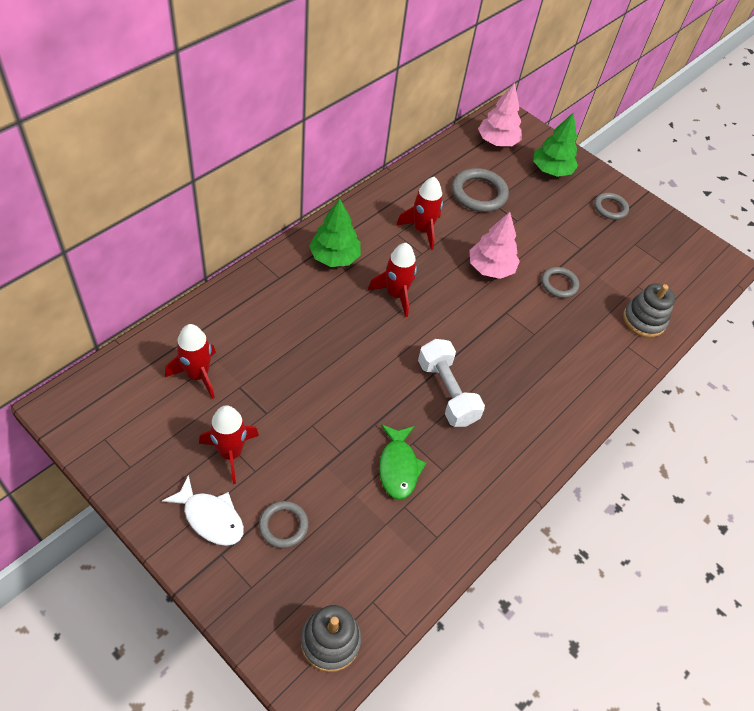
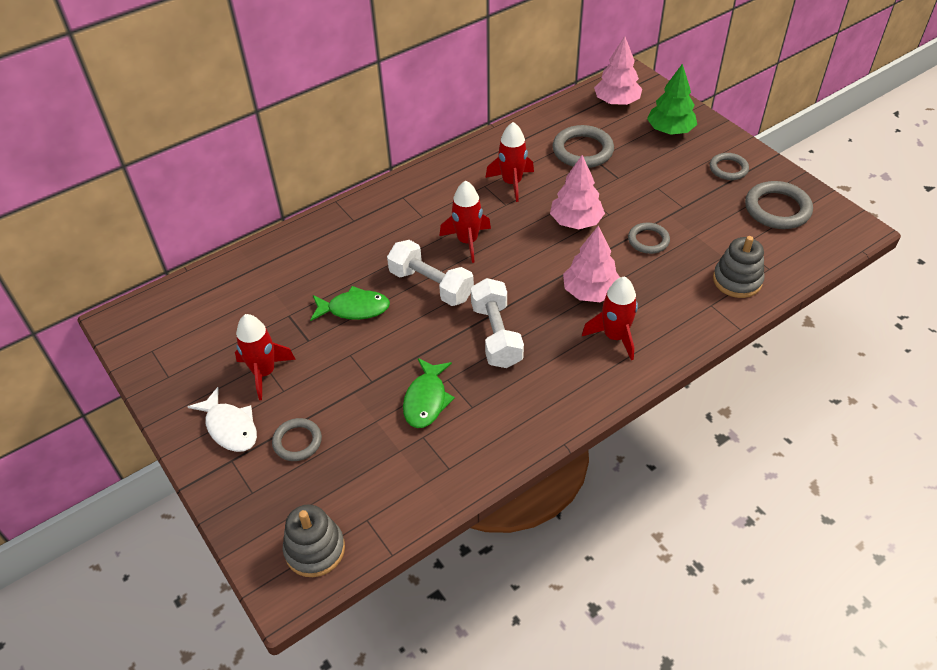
camera: 20 degrees right, 5 degrees down
red rocket [165,324,216,399] -> red rocket moved to [582,277,638,360]
green tree [309,198,361,267] -> none
none -> green fish [310,286,390,321]
none -> white dumbbell [387,240,474,306]
none -> pink tree [563,225,620,302]
none -> grey ring [745,181,813,229]

